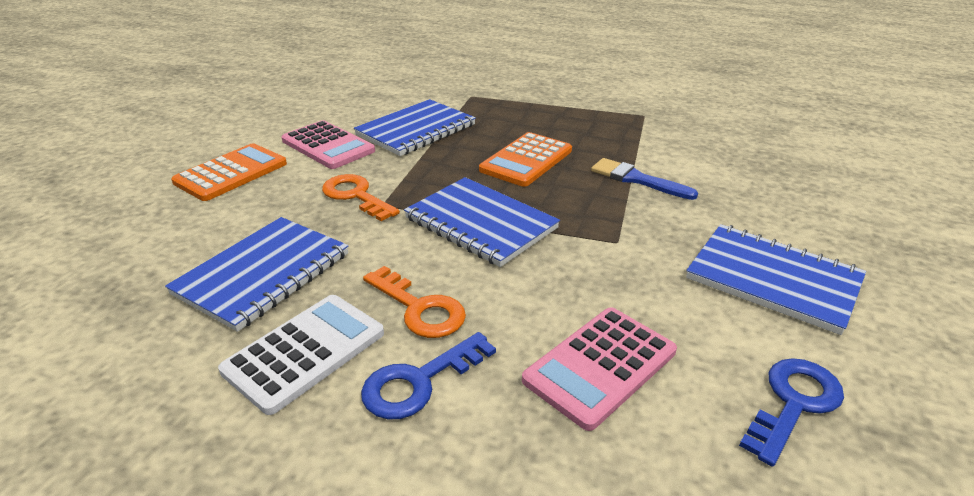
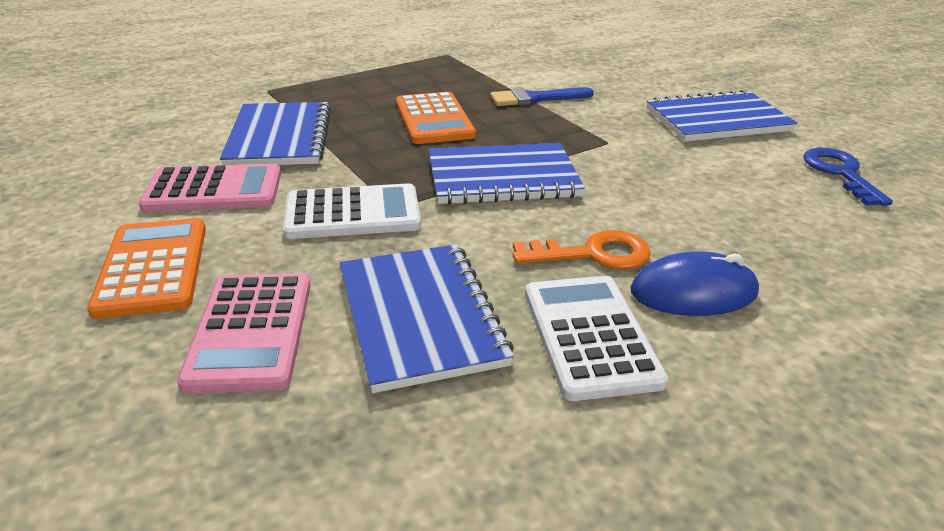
camera: 50 degrees left, 0 degrees up
orange key [322,174,400,221] -> white calculator [283,183,421,239]
blue key [361,332,496,420] -> blue mouse [630,251,759,316]
pink calculator [522,307,677,431] -> pink calculator moved to [177,273,311,394]

